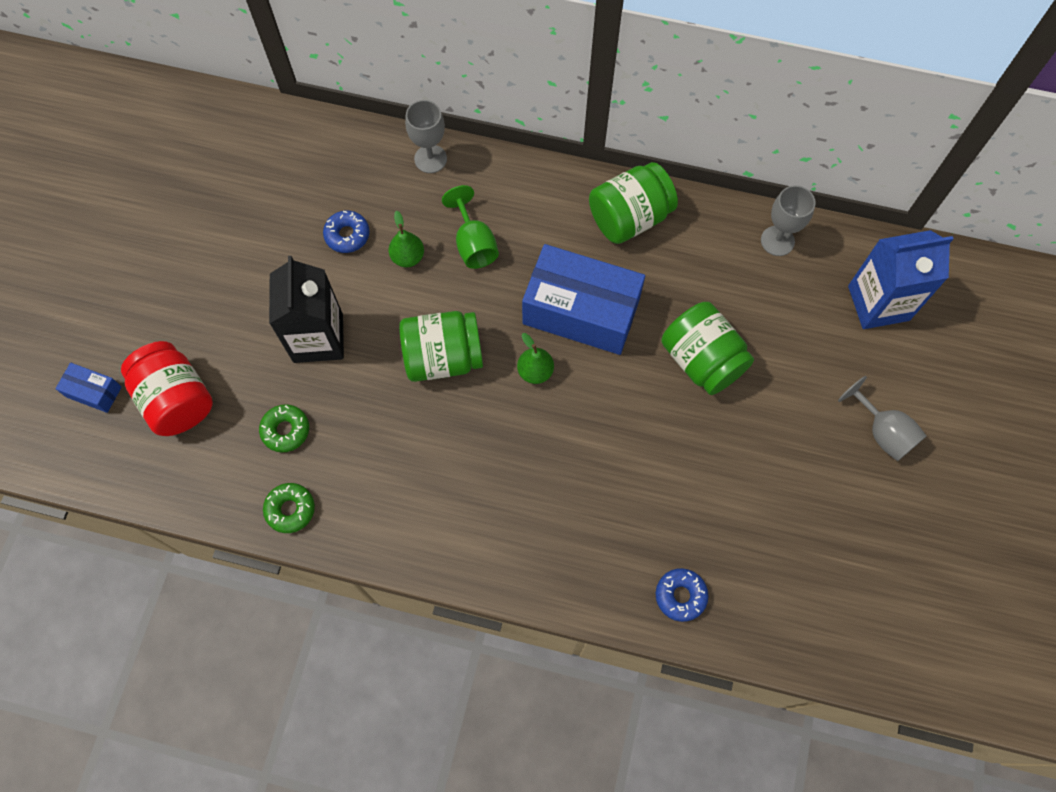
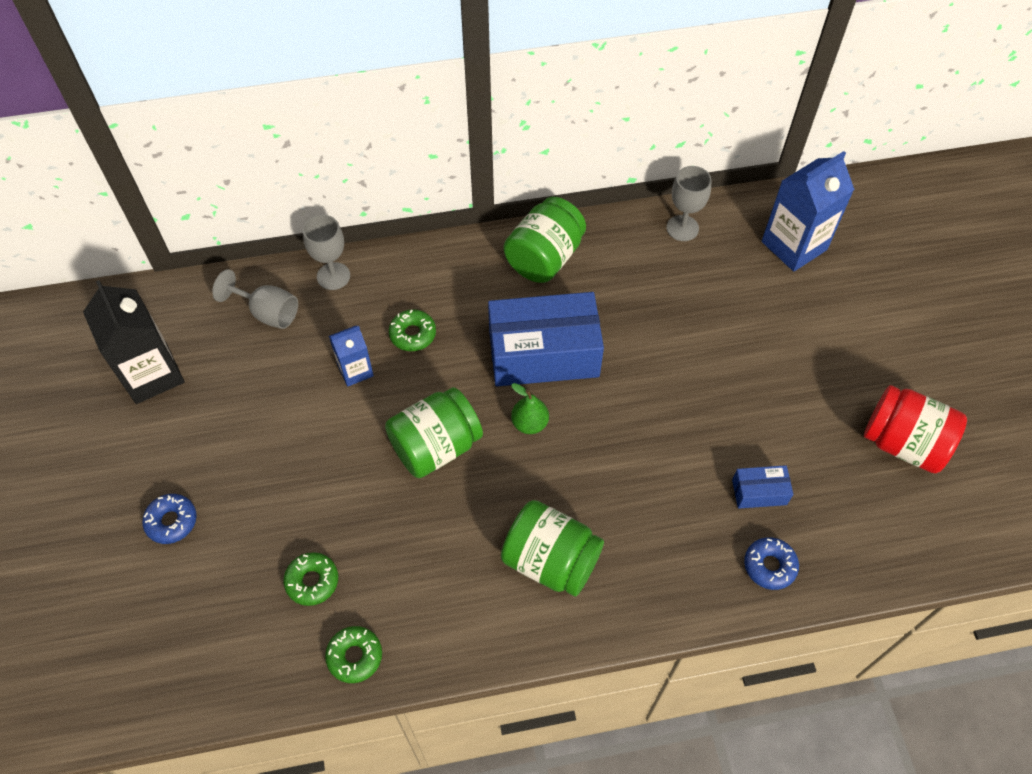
camera: 25 degrees left, 10 degrees down
blue box [55,363,122,413] -> blue box moved to [732,465,793,509]
red jar [121,341,213,436] -> red jar moved to [864,385,967,473]
black carton [269,256,344,363] -> black carton moved to [83,280,184,404]
blue donut [323,211,369,253] -> blue donut moved to [142,494,197,544]
green pear [389,211,424,267] -> blue carton [329,325,374,387]
green goblet [442,185,499,269] -> green donut [389,309,436,351]
green jar [661,302,754,395] -> green jar moved to [501,500,604,596]
grey goblet [838,376,926,461] -> grey goblet moved to [212,269,298,329]

